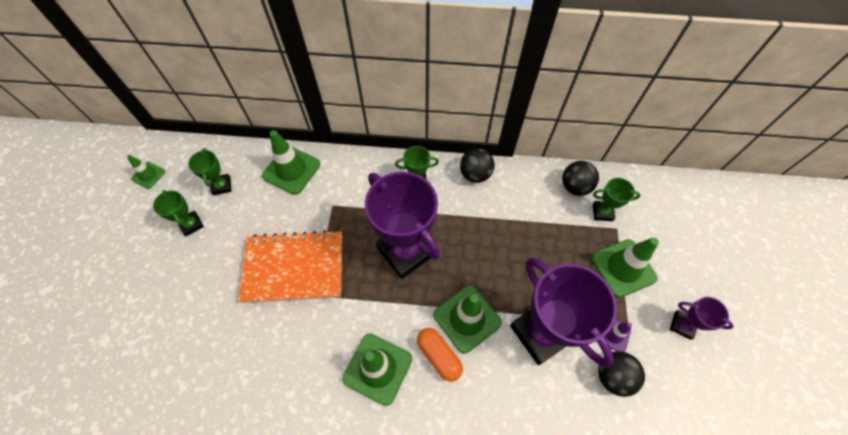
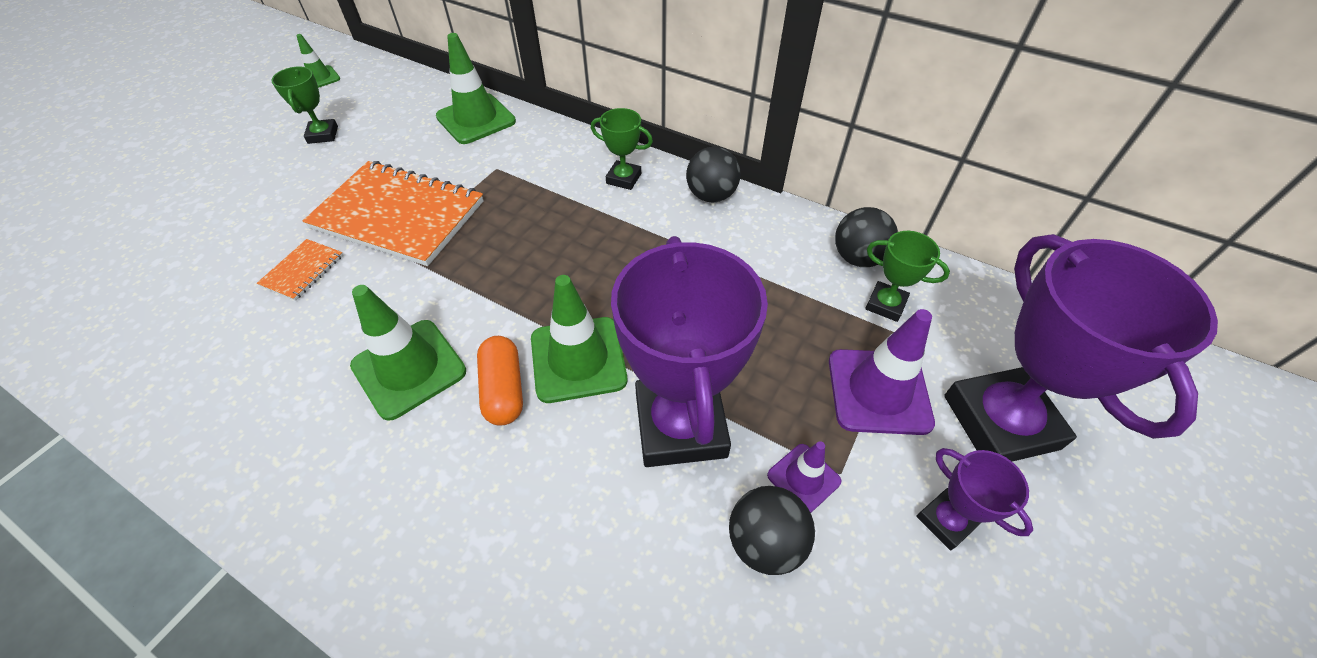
camera: 25 degrees right, 10 degrees down
green trophy [188,148,231,196] -> none
purple trophy [365,172,440,279] -> purple trophy moved to [944,234,1218,462]
green traffic cone [591,238,659,298] -> purple traffic cone [829,309,935,435]
none -> orange notebook [257,239,343,301]

